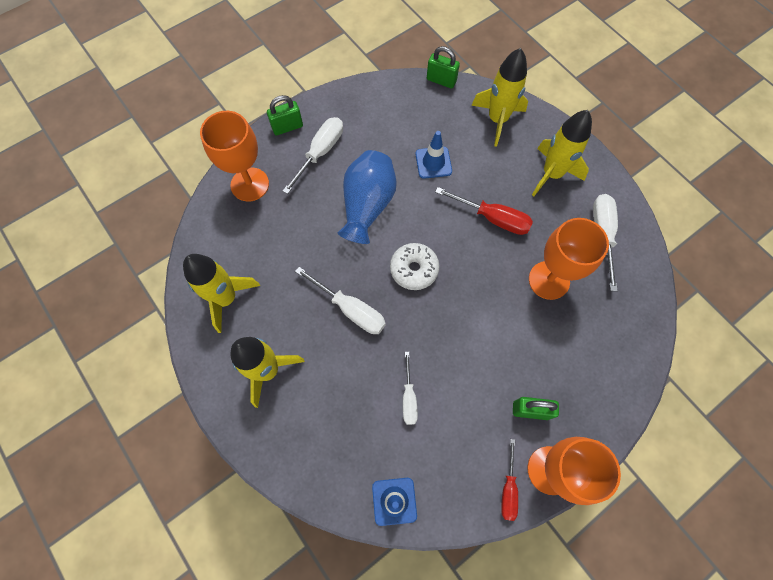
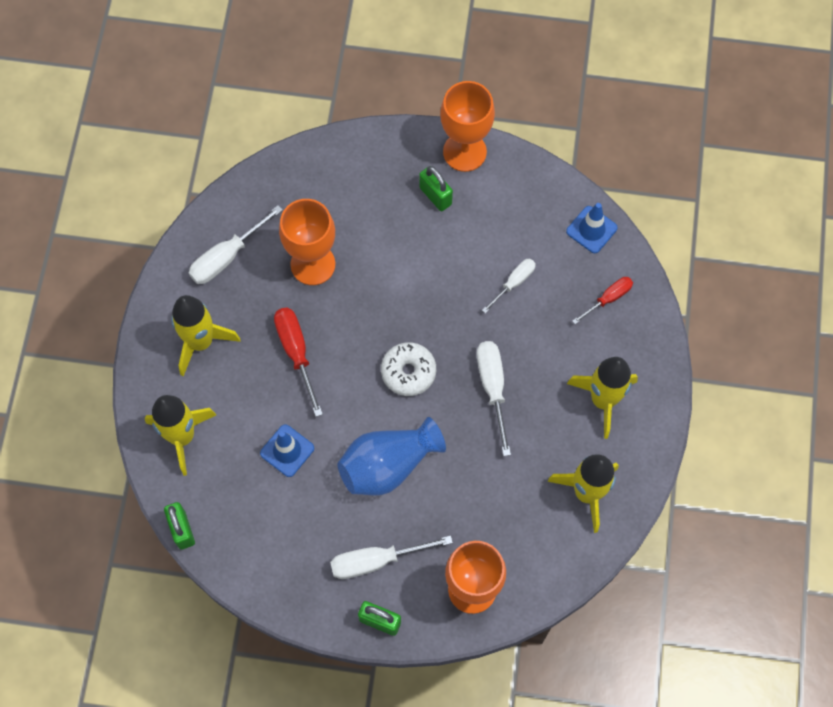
camera: 135 degrees left, 0 degrees up
red screwdriver [501,439,518,521] -> red screwdriver moved to [573,277,633,324]

